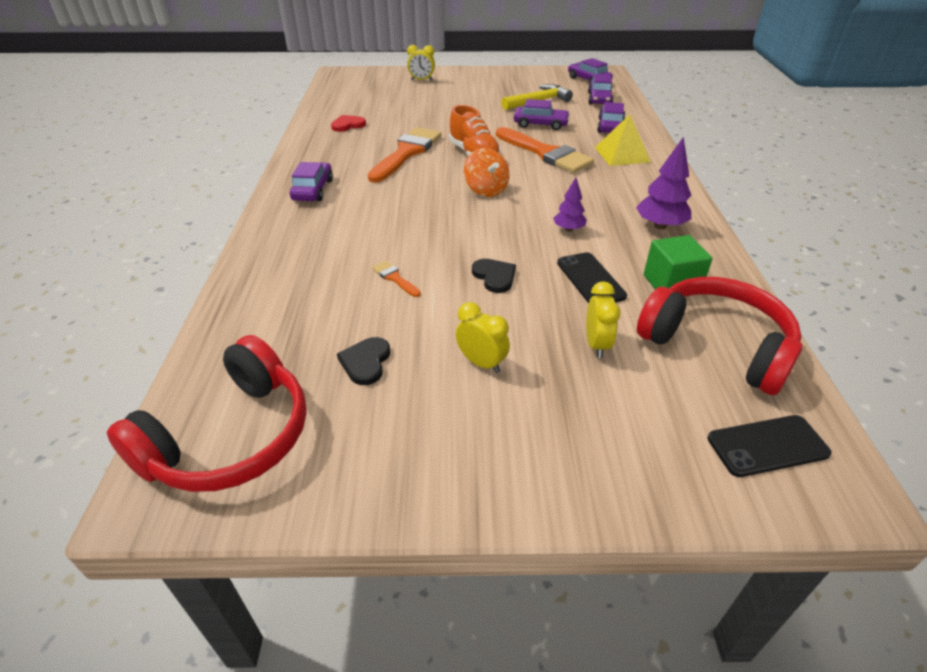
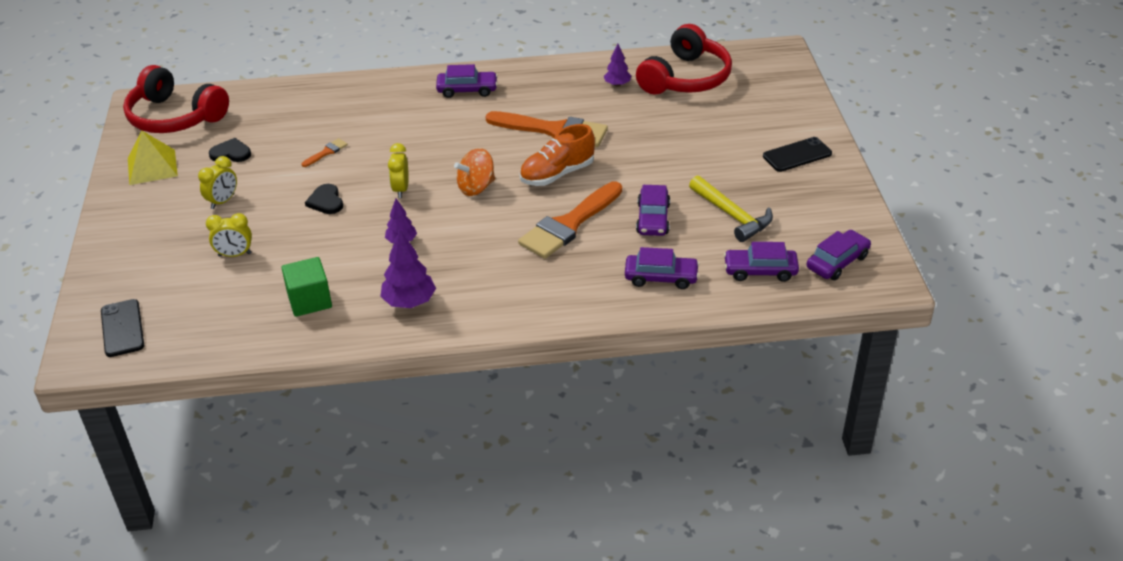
camera: 85 degrees right, 0 degrees up
red heart [331,115,366,132] -> purple tree [604,44,631,86]
yellow clock [407,45,435,81] -> yellow clock moved to [388,143,409,198]
black heart [472,259,516,293] -> black heart turned 105 degrees clockwise [305,184,343,214]
black phone [557,252,627,303] -> black phone moved to [763,137,832,172]
yellow pyramid [595,114,651,166] -> yellow pyramid moved to [128,130,178,185]
red headphones [637,277,803,395] -> red headphones moved to [636,24,732,95]

